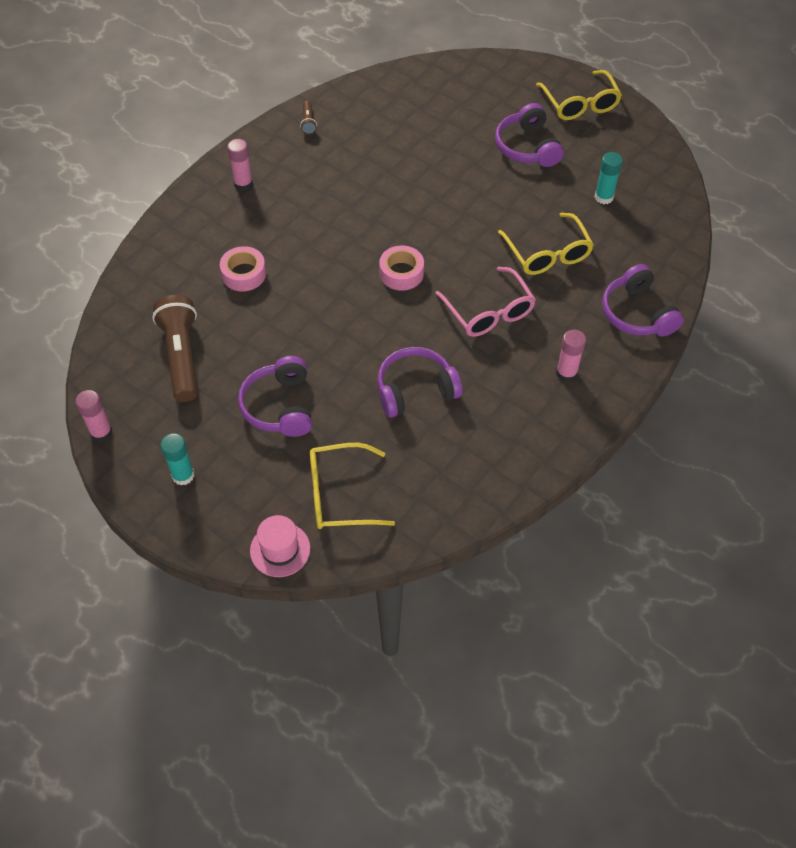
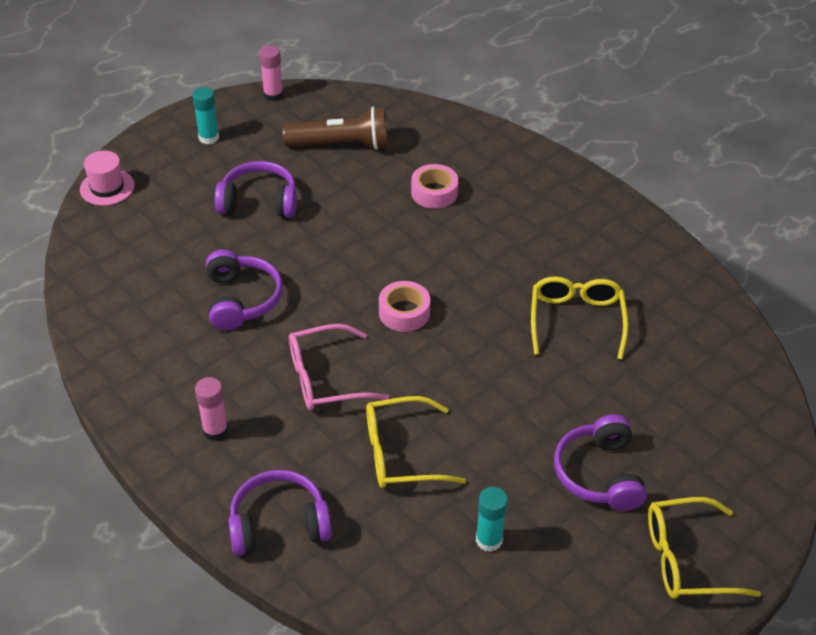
camera: 100 degrees right, 10 degrees down
pink glue stick [227,139,253,191] -> none
brown flashlight [300,101,317,135] -> none
yellow glasses [310,443,395,529] -> yellow glasses moved to [531,276,628,360]
purple headphones [495,103,564,167] -> purple headphones turned 90 degrees counterclockwise [554,414,647,511]

